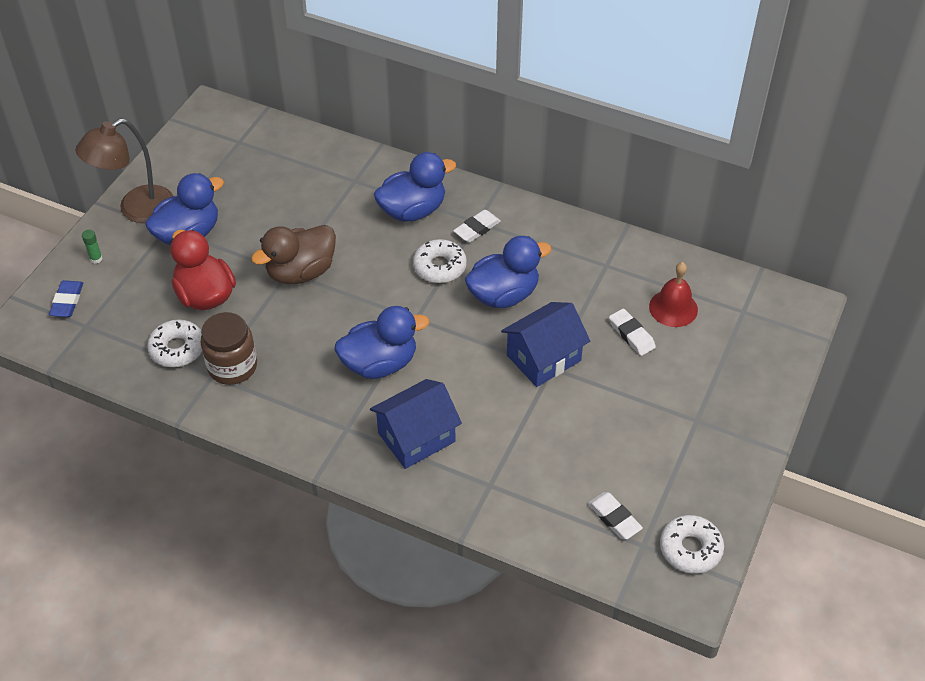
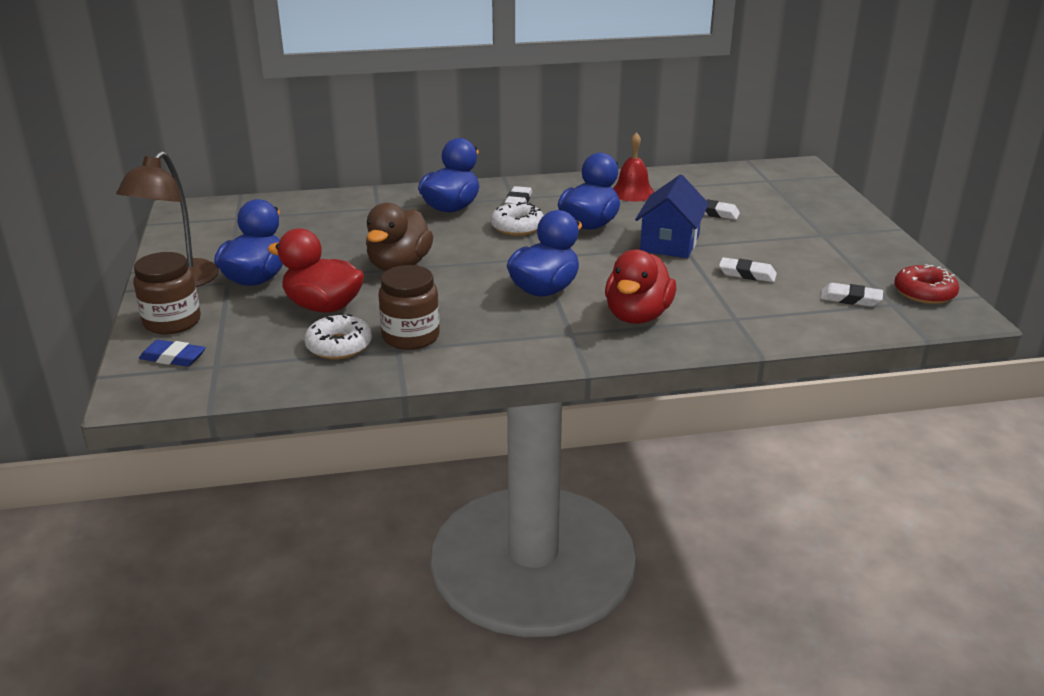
camera: 35 degrees left, 20 degrees down
blue eraser [49,280,83,317] -> blue eraser turned 45 degrees counterclockwise [139,340,206,367]
green glue stick [82,230,103,264] -> brown jar [133,252,201,334]
blue house [370,379,462,469] -> red duck [605,249,676,324]
red bell [649,262,698,327] -> red bell moved to [613,132,654,201]
white donut [660,515,724,574] -> red donut [894,264,959,304]
none -> white eraser [719,257,777,282]

